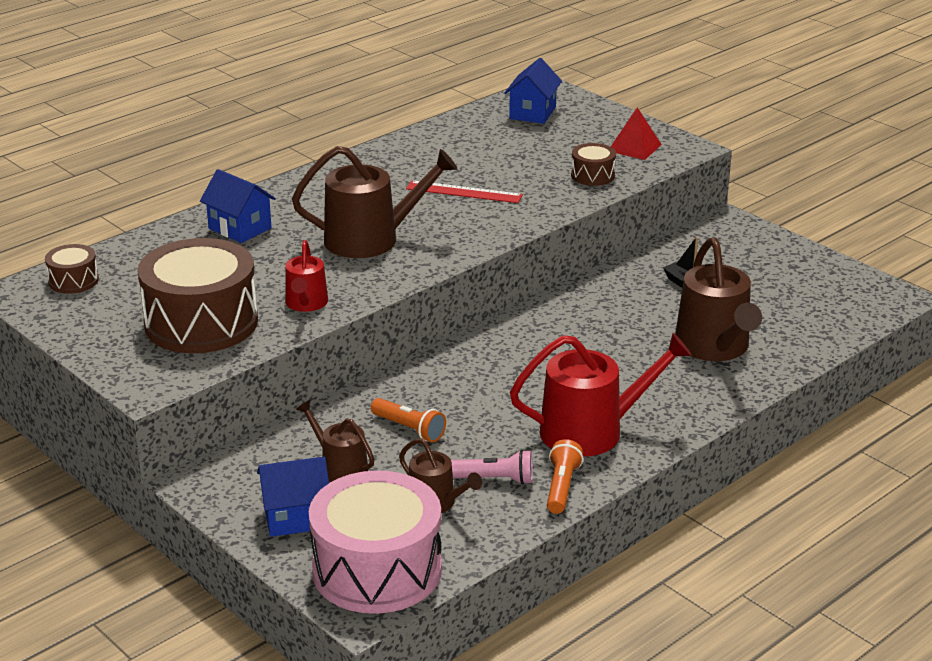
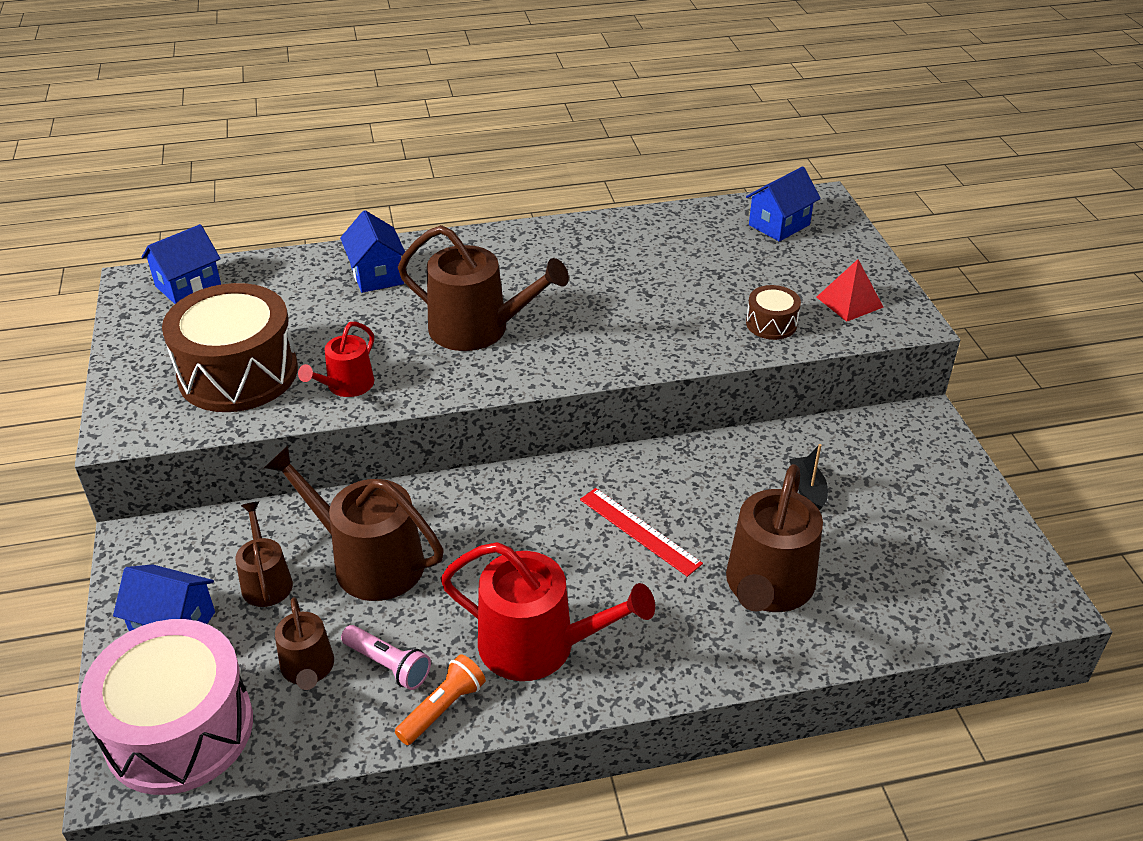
camera: 30 degrees right, 10 degrees up
brown drum [45,244,99,294] -> blue house [142,224,221,304]
orange flashlight [371,398,446,442] -> brown watering can [264,446,444,601]
red ruler [406,180,523,203] -> red ruler moved to [580,488,703,577]

